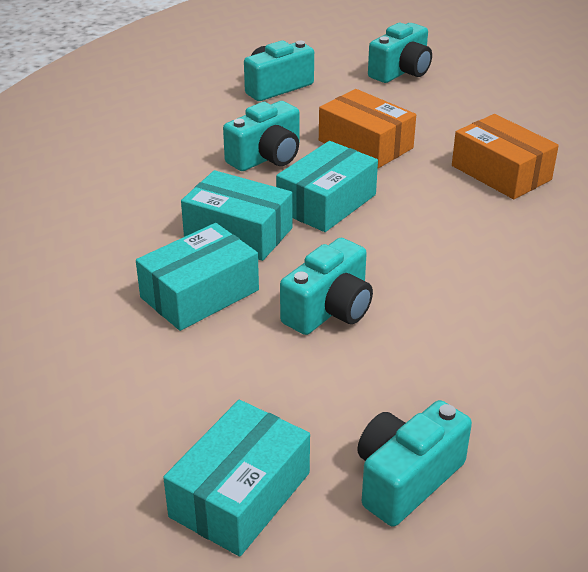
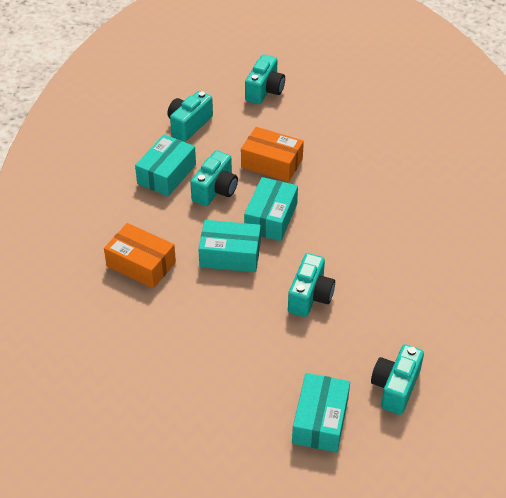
camera: 20 degrees left, 10 degrees up
turquoise box [136,223,259,331] -> turquoise box moved to [135,134,196,196]
orange box [452,114,559,199] -> orange box moved to [104,223,176,288]

